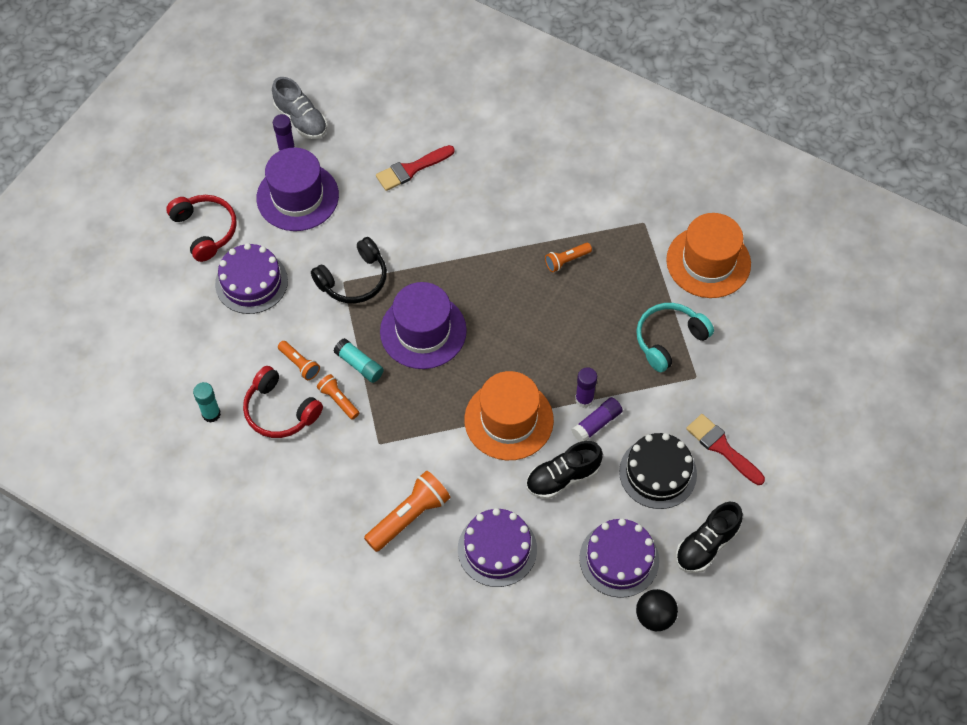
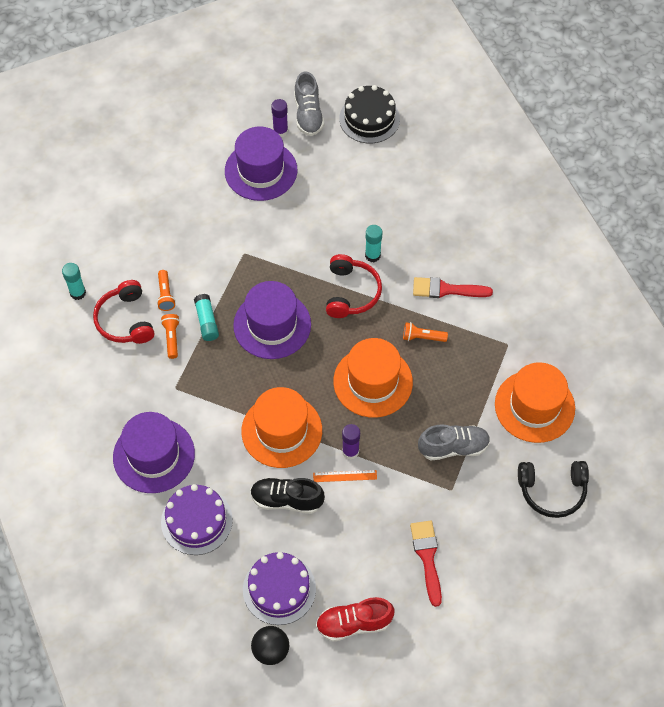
camera: 35 degrees right, 0 degrees up
red headphones [166,195,237,262] -> red headphones moved to [326,254,382,318]
purple cake [215,243,288,314] -> none
black headphones [311,237,387,303] -> black headphones moved to [518,461,589,518]
orange flashlight [364,470,451,552] -> purple hat [113,412,195,493]
red brush [376,145,455,191] -> red brush moved to [413,277,493,298]
purple glue stick [571,397,623,442] -> orange ruler [313,470,377,482]
black cake [619,433,697,509] -> black cake moved to [339,85,400,143]
turquoise headphones [636,303,714,372] -> grey shoe [418,424,490,460]
black shoe [676,502,743,573] -> red shoe [316,597,394,642]
none -> orange hat [333,338,413,418]
none -> turquoise glue stick [365,225,382,262]

